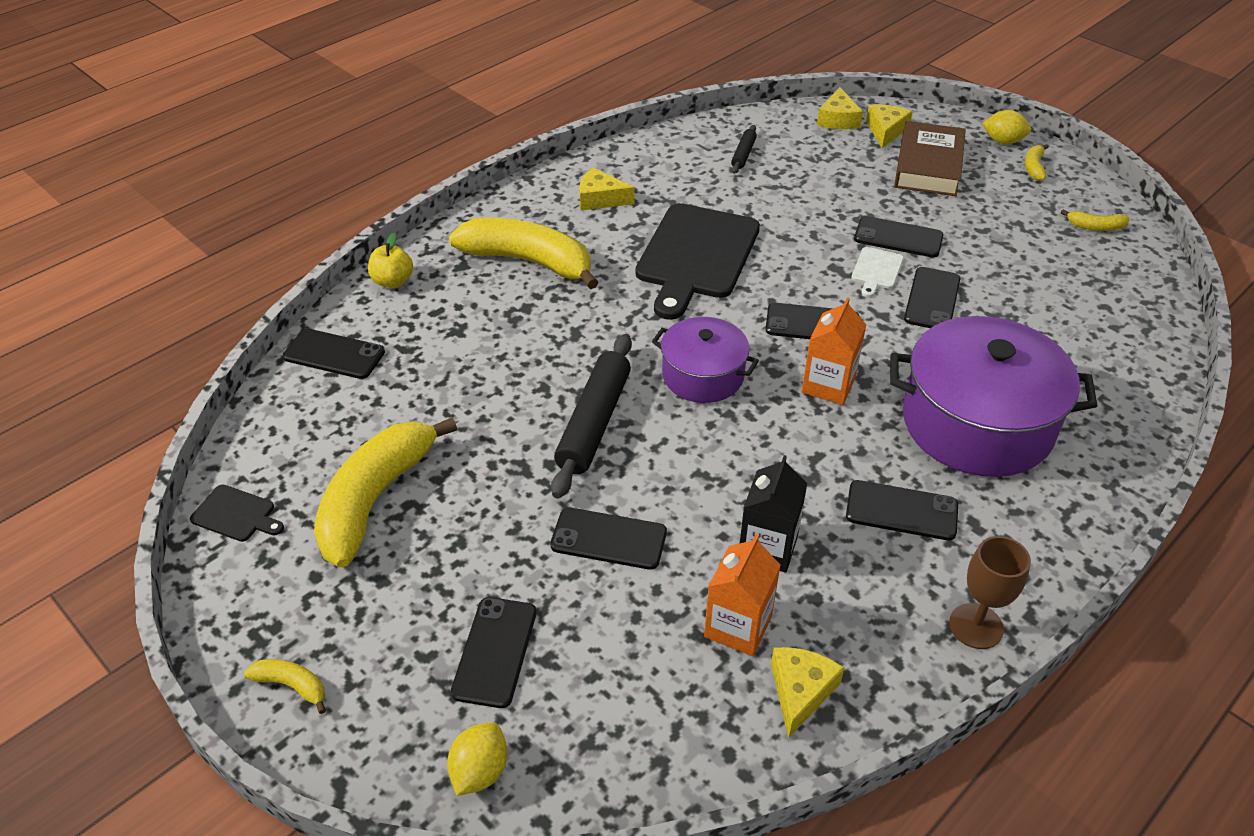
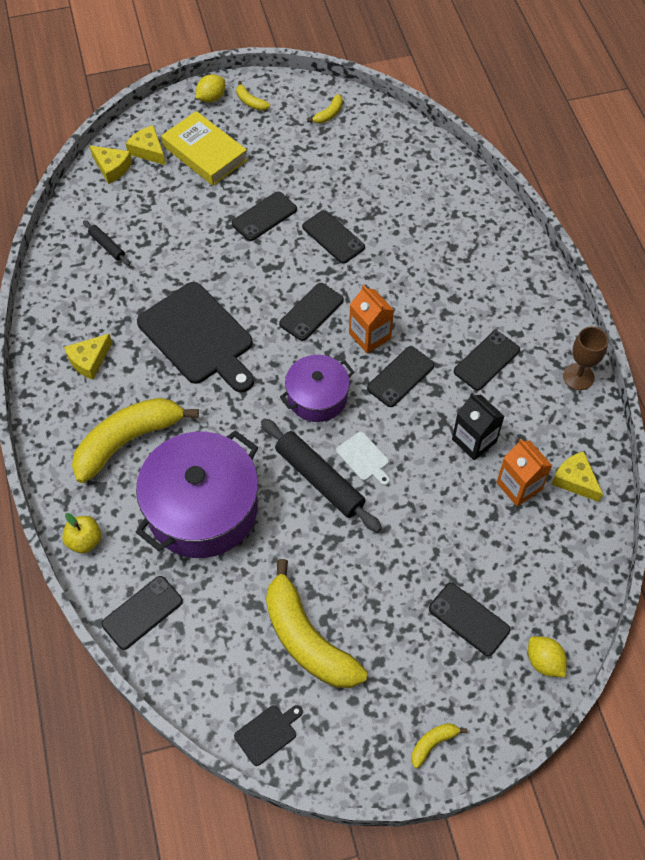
camera: 60 degrees left, 15 degrees up
black phone [550,507,667,570] -> black phone moved to [367,346,434,407]
white cutting board [851,247,904,297] -> white cutting board moved to [336,432,390,486]
purple pot [890,316,1098,477] -> purple pot moved to [136,430,258,558]
brown book [894,121,966,196] -> yellow book [161,111,248,186]

